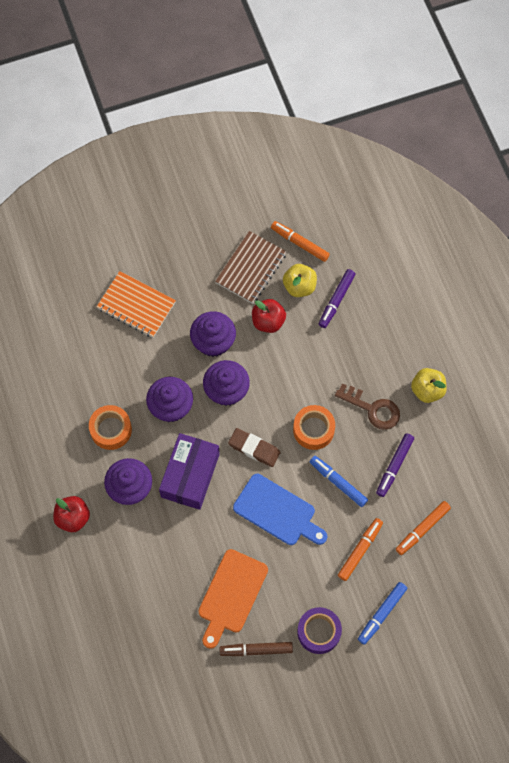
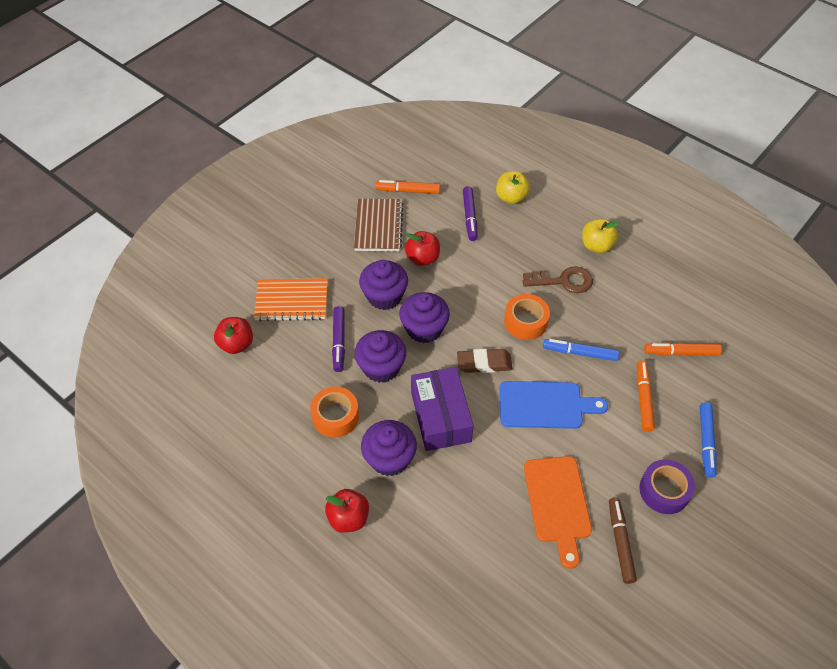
camera: 30 degrees left, 15 degrees down
brown marker [219,642,293,656] -> brown marker turned 120 degrees clockwise [609,498,637,584]
yellow apple [283,264,317,297] -> yellow apple moved to [496,171,530,204]
purple marker [376,433,414,497] -> purple marker moved to [332,306,345,372]
orange marker [396,501,451,555] -> orange marker turned 75 degrees clockwise [644,343,722,355]
none -> red apple [214,317,253,354]

